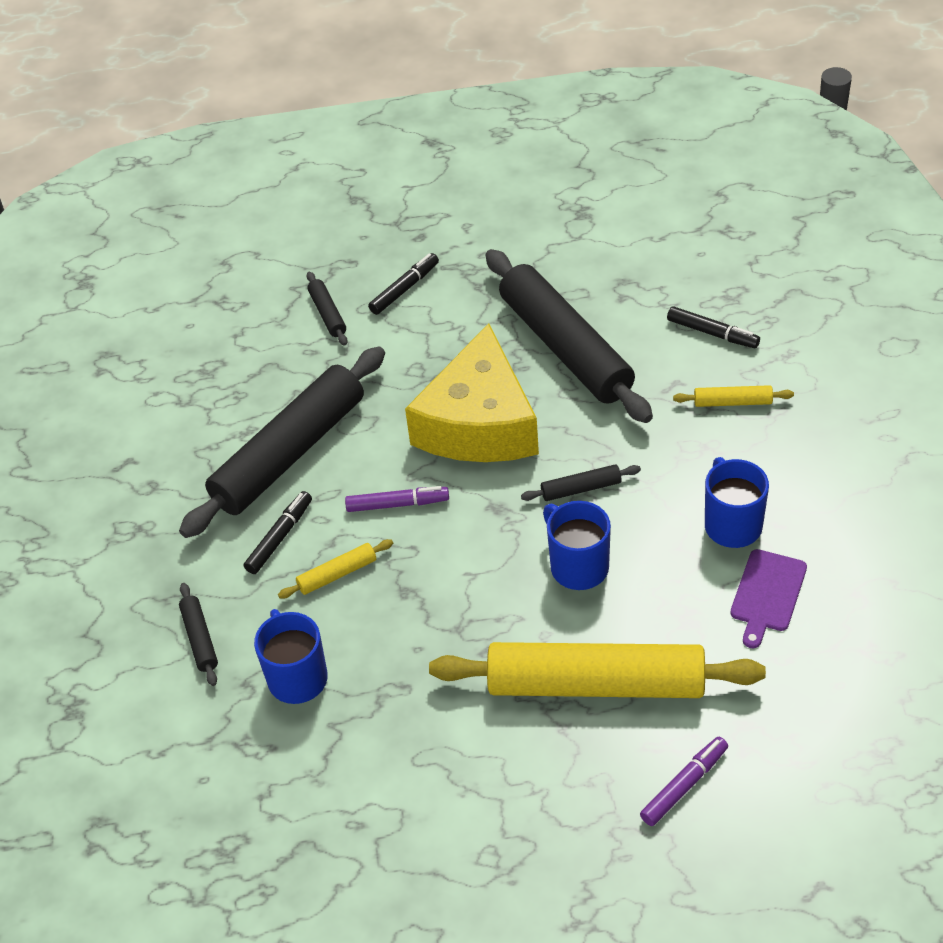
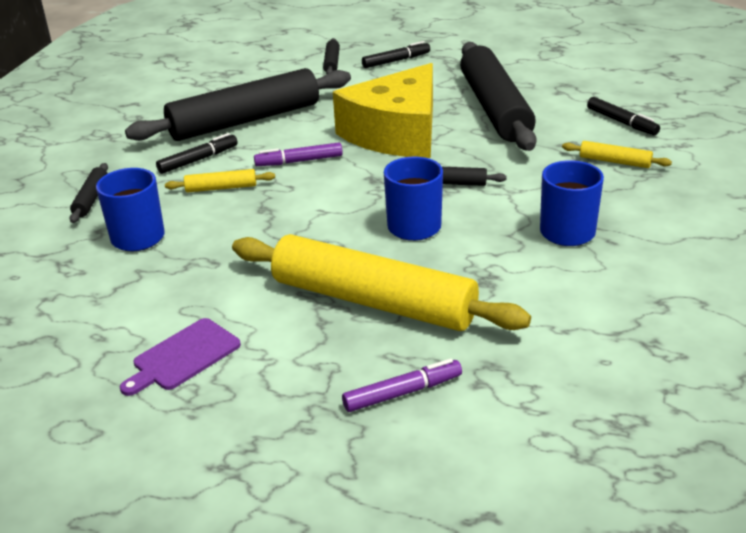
camera: 20 degrees right, 15 degrees down
purple marker [345,486,449,512] -> purple marker turned 150 degrees clockwise [254,142,343,166]
purple cutting board [730,549,807,648] -> purple cutting board moved to [120,318,241,396]

